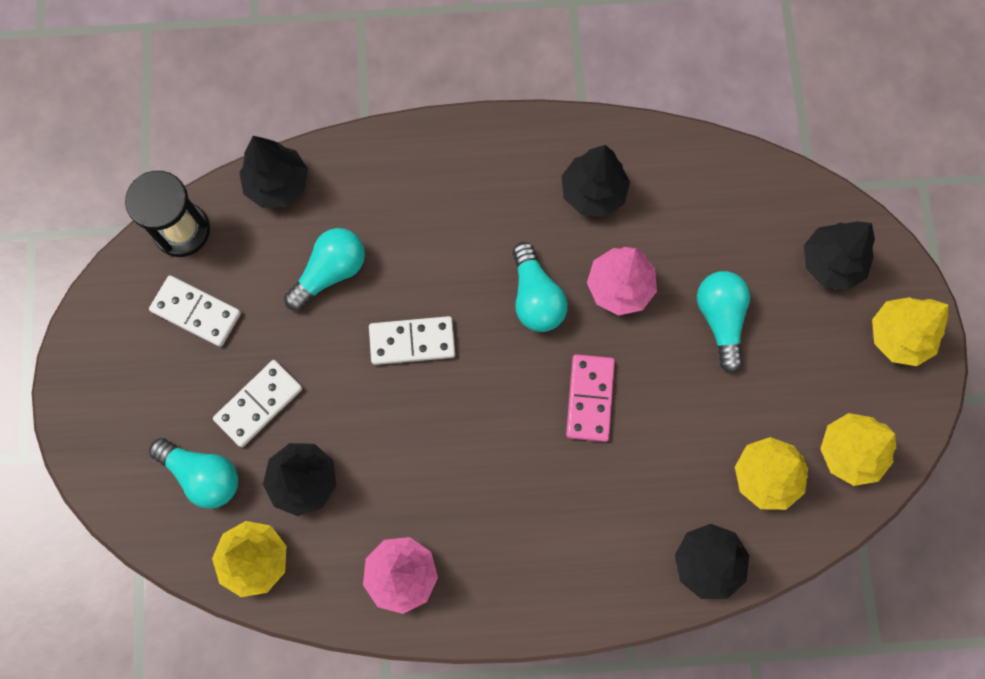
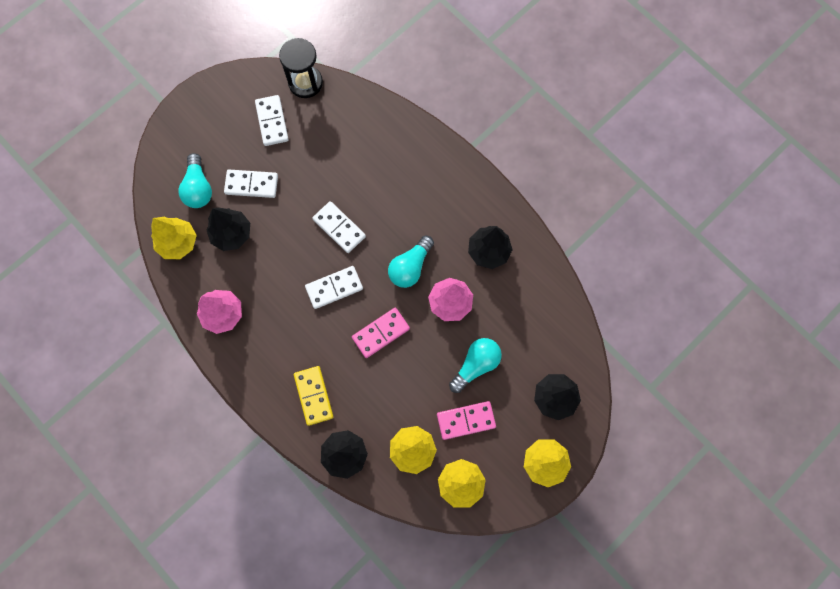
camera: 50 degrees right, 0 degrees up
black tree [239,136,308,208] -> none
turquoise light bulb [284,228,365,311] -> none
none -> yellow domino [294,366,334,426]
none -> white domino [305,266,363,309]
none -> pink domino [437,401,496,440]

